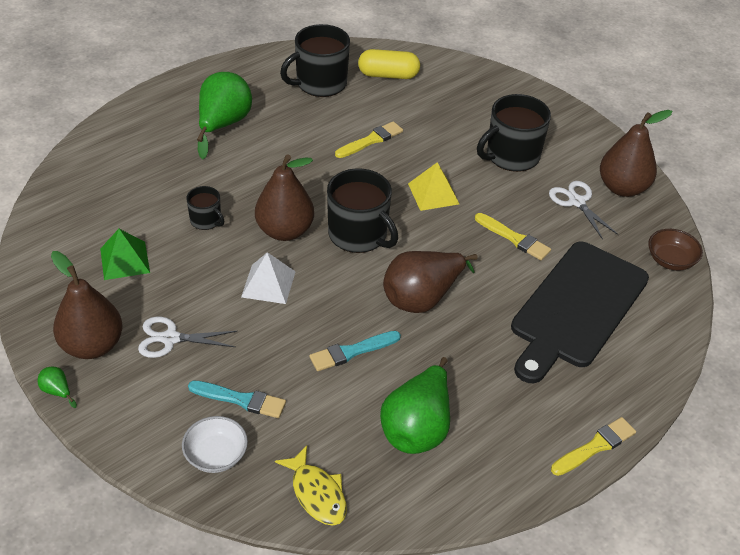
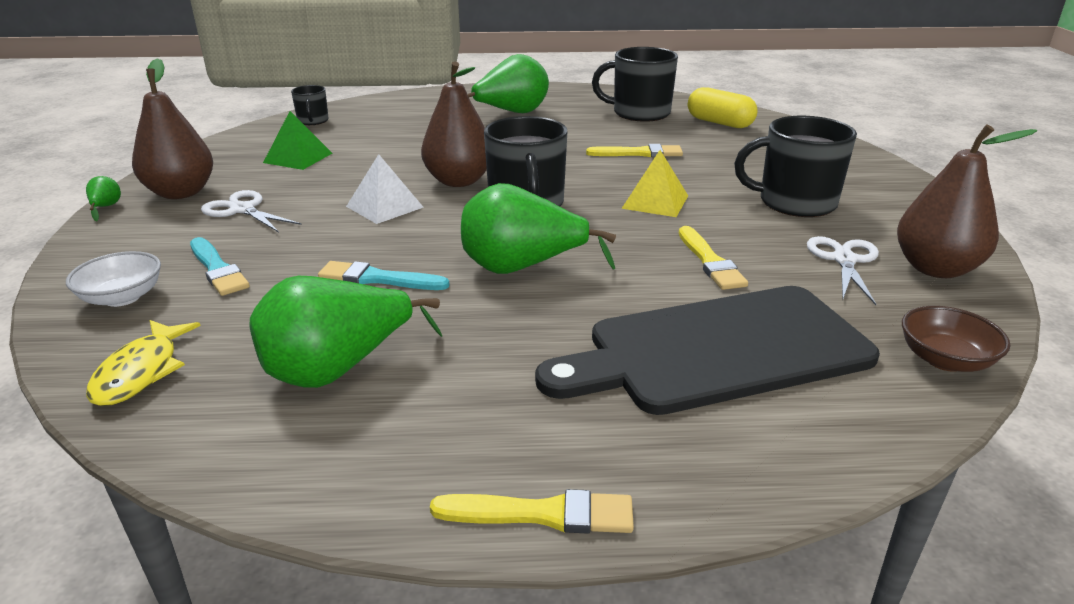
camera: 40 degrees right, 15 degrees down
black mug [186,186,224,230] -> black mug moved to [291,85,329,125]
brown pear [383,251,477,313] -> green pear [461,183,616,274]

